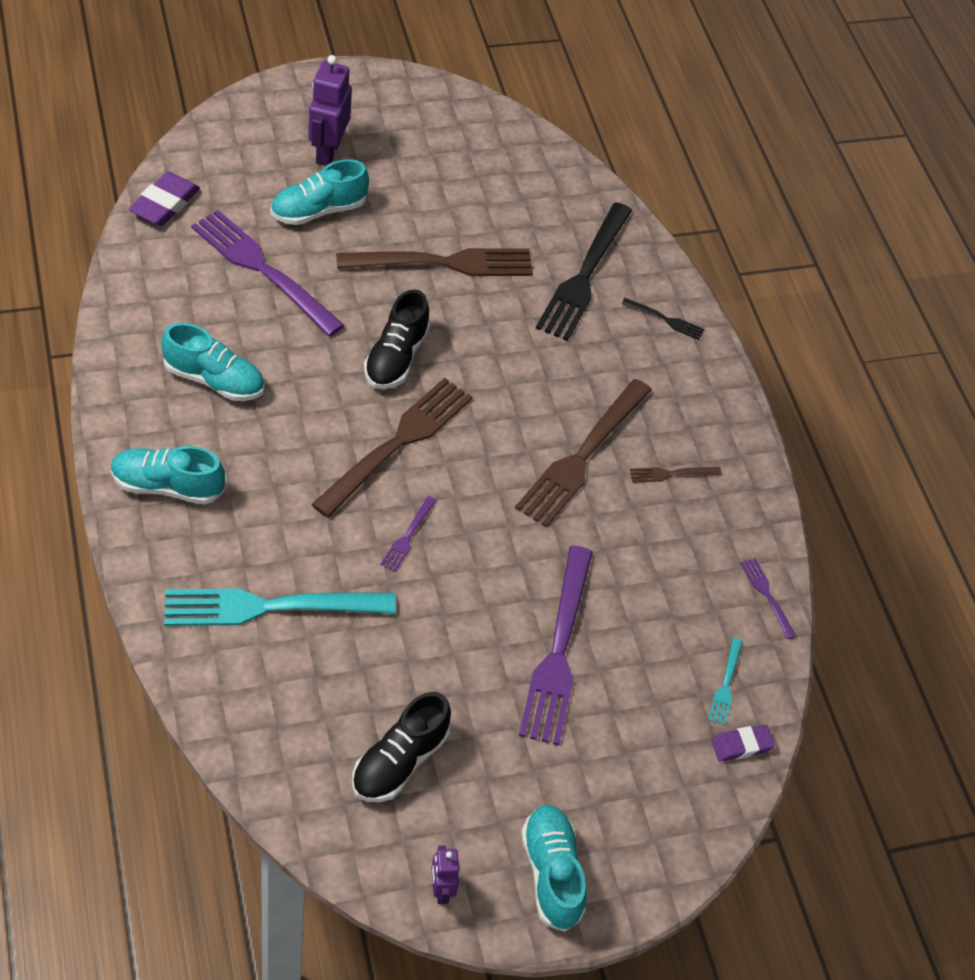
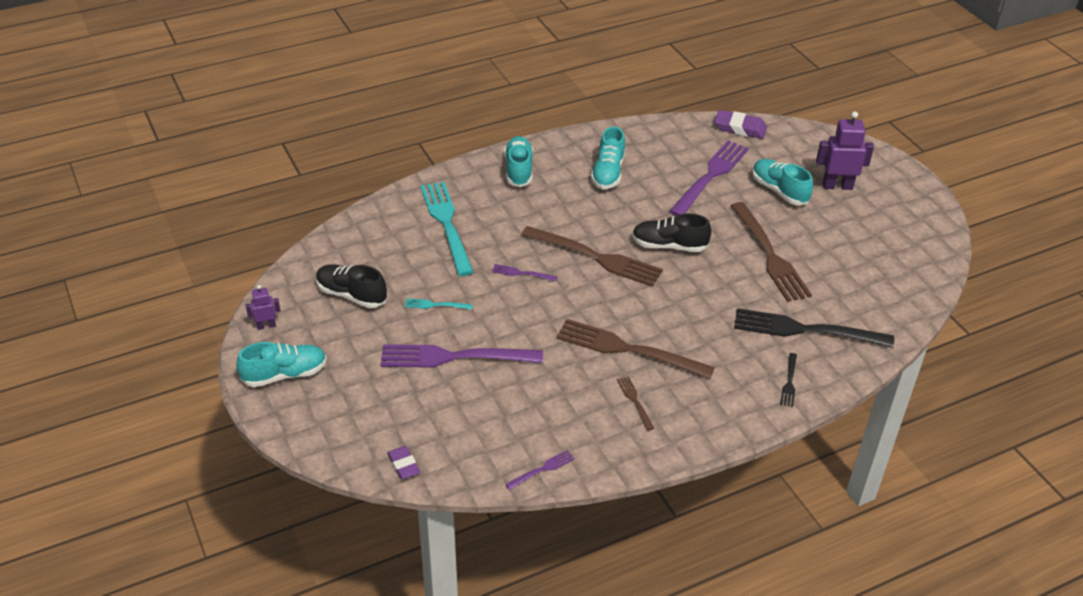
camera: 85 degrees right, 10 degrees down
turquoise fork [708,638,743,725] -> turquoise fork moved to [405,298,473,310]

